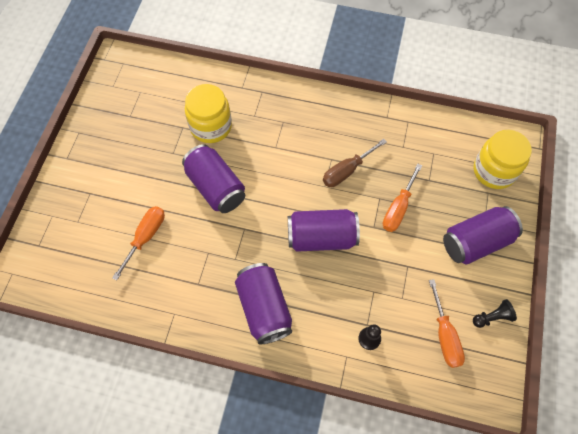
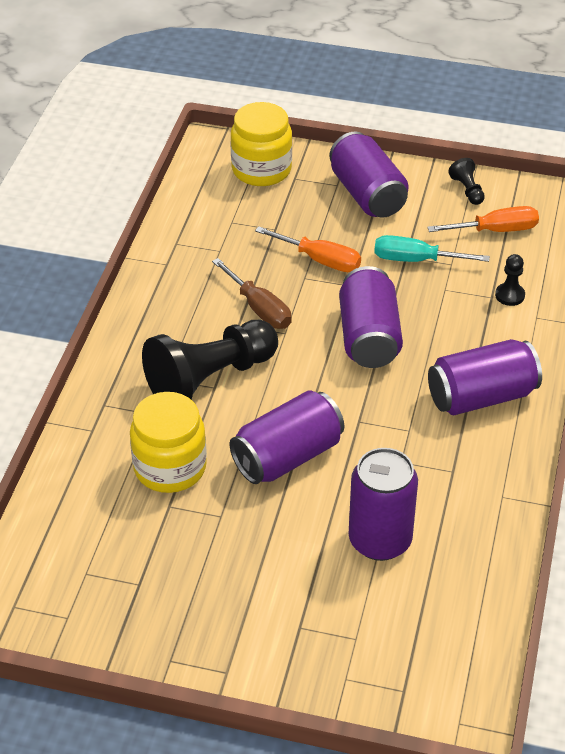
camera: 90 degrees left, 20 degrees down
orange screwdriver [112,206,165,281] -> purple can [349,448,418,561]
none -> black pawn [142,320,278,399]
none -> turquoise screwdriver [374,235,490,262]

